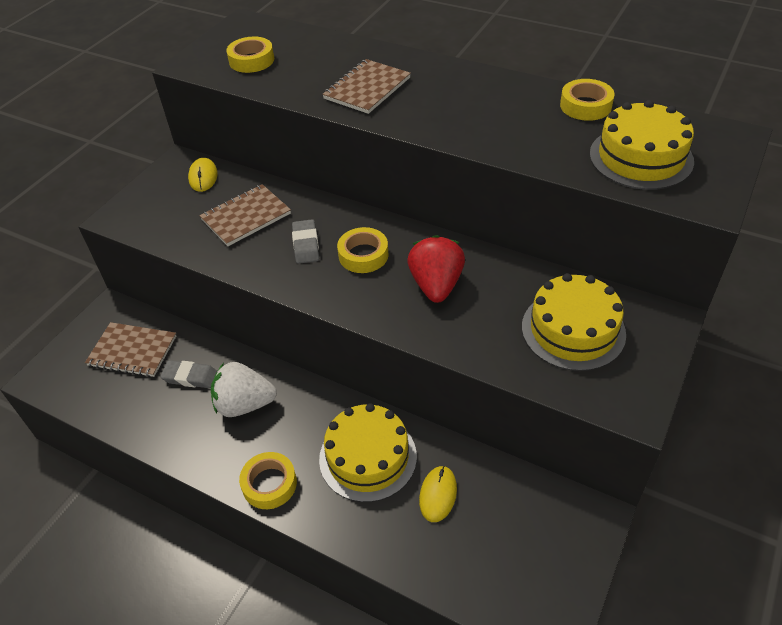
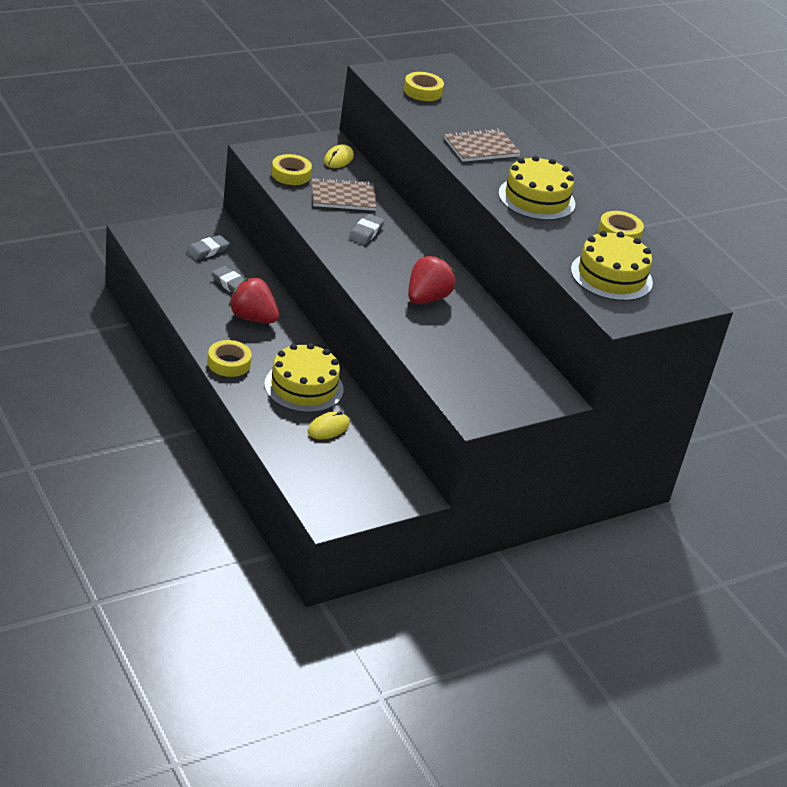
camera: 25 degrees right, 10 degrees down
brown notebook [85,322,176,377] -> grey eraser [186,235,230,260]
white strawberry [211,362,277,417] -> red strawberry [229,278,279,323]
yellow tape [337,227,389,273] -> yellow tape moved to [271,154,312,185]
yellow cake [522,273,626,371] -> yellow cake moved to [498,156,576,220]

